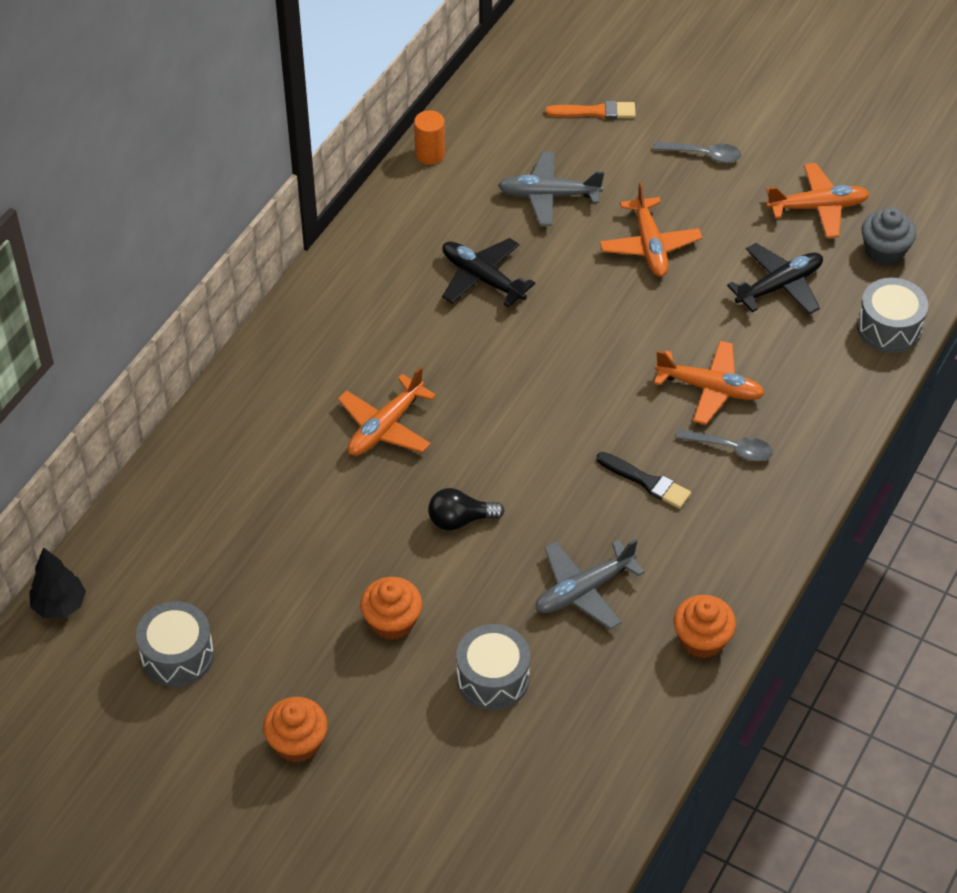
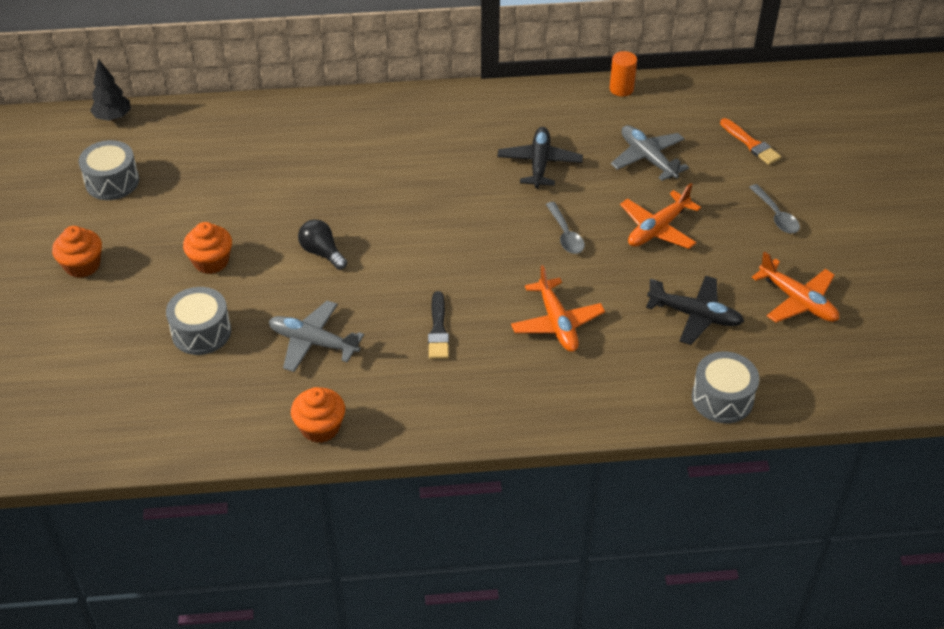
camera: 55 degrees right, 5 degrees down
orange plane [338,367,436,456] -> none
grey spoon [675,429,773,461] -> grey spoon moved to [546,202,585,254]
grey cupcake [862,208,916,265] -> none

